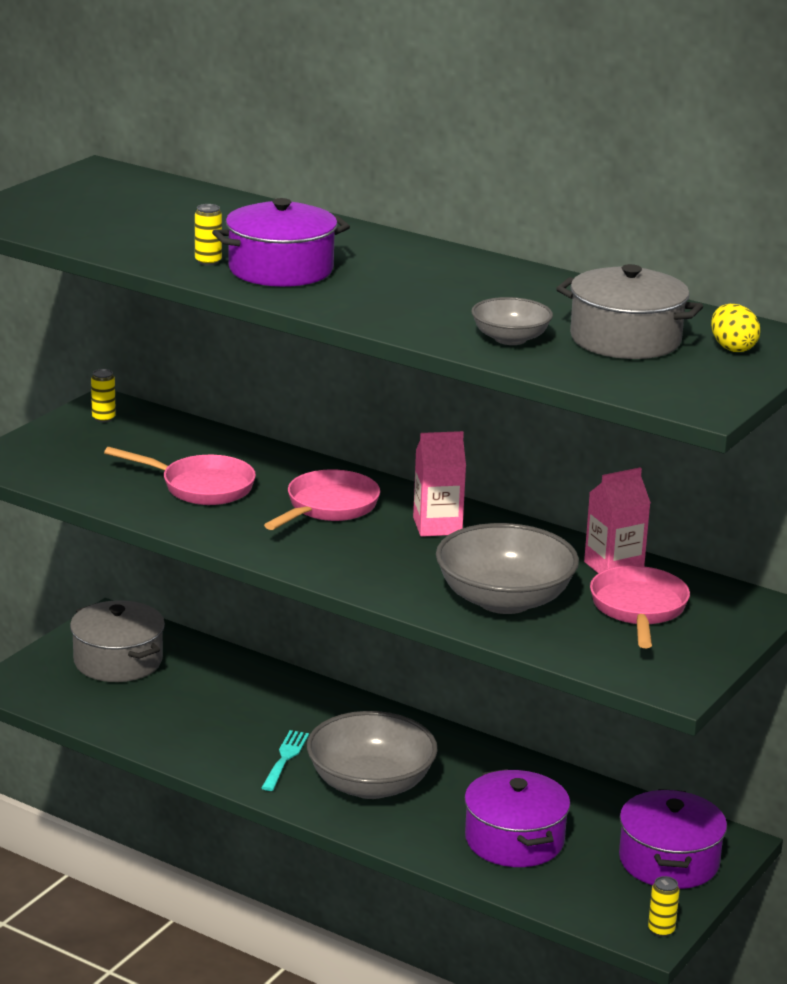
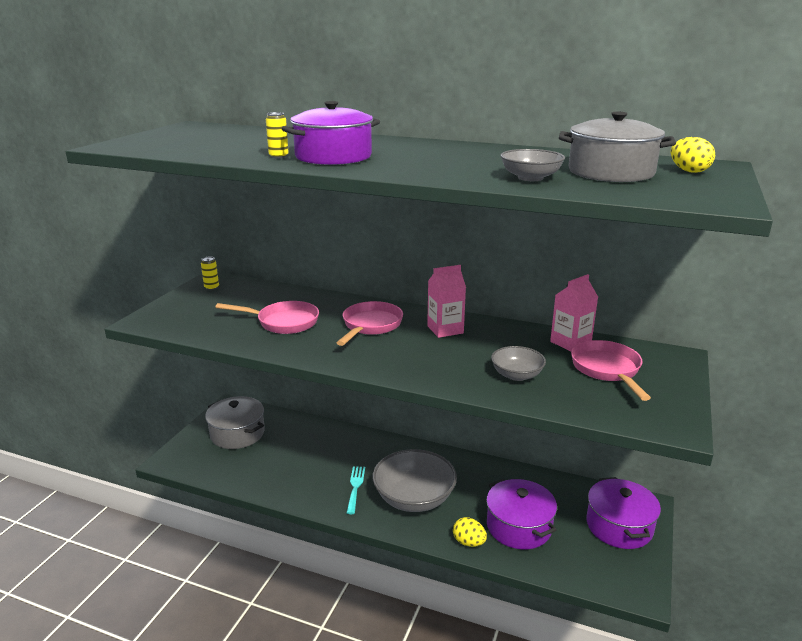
camera: 10 degrees left, 0 degrees up
grey bowl [436,523,579,614] -> grey bowl [491,346,546,381], size x0.54
yellow can [648,876,680,937] -> none
none -> yellow egg [453,517,487,547]

